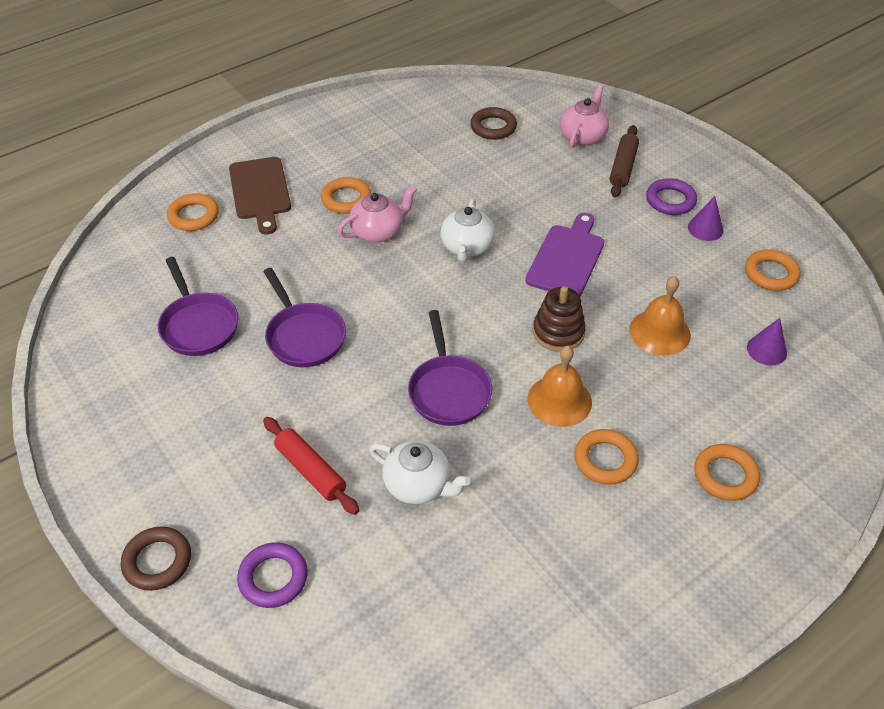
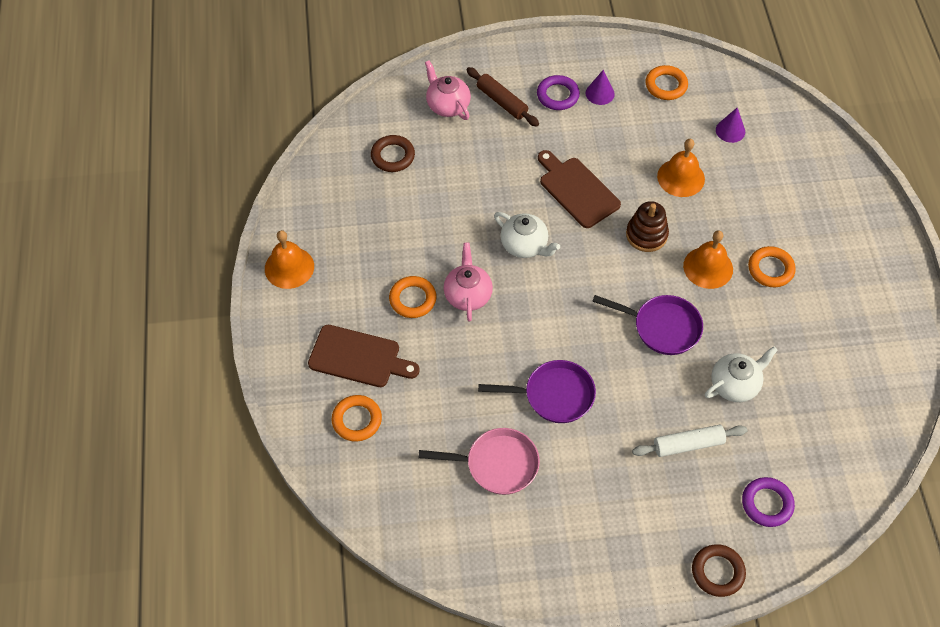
camera: 60 degrees left, 10 degrees up
purple pan [158,257,238,356] -> pink pan [418,428,540,495]
red rolling pin [263,417,359,515] -> white rolling pin [632,425,747,457]
purple cutting board [525,213,604,296] -> brown cutting board [538,150,621,228]
orange ring [694,444,760,501] -> none
none -> orange bell [265,230,314,289]

